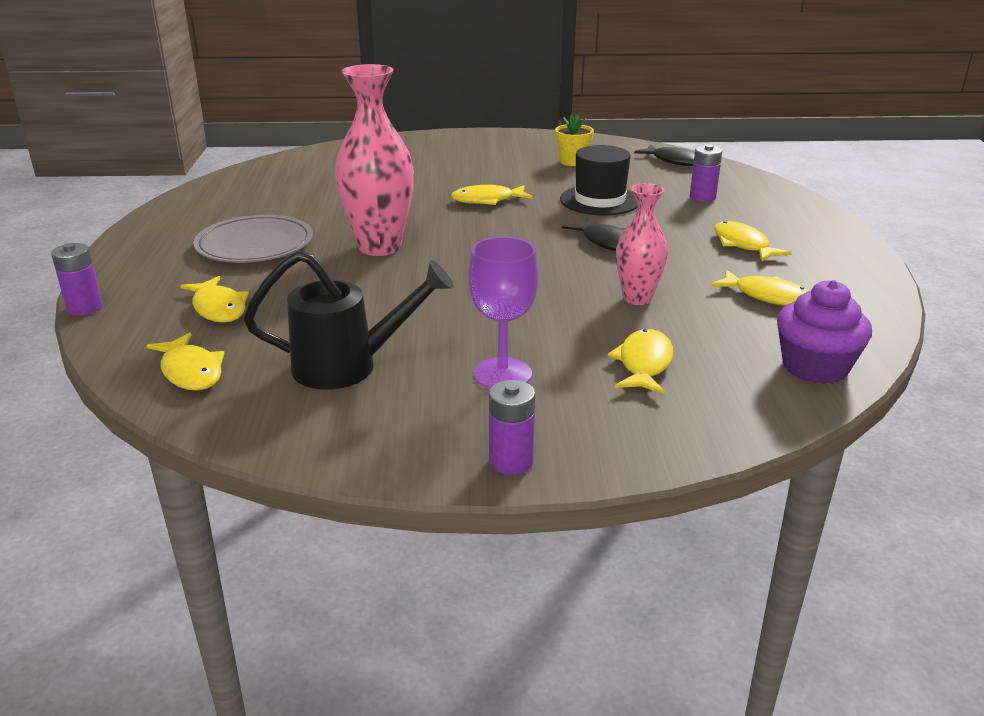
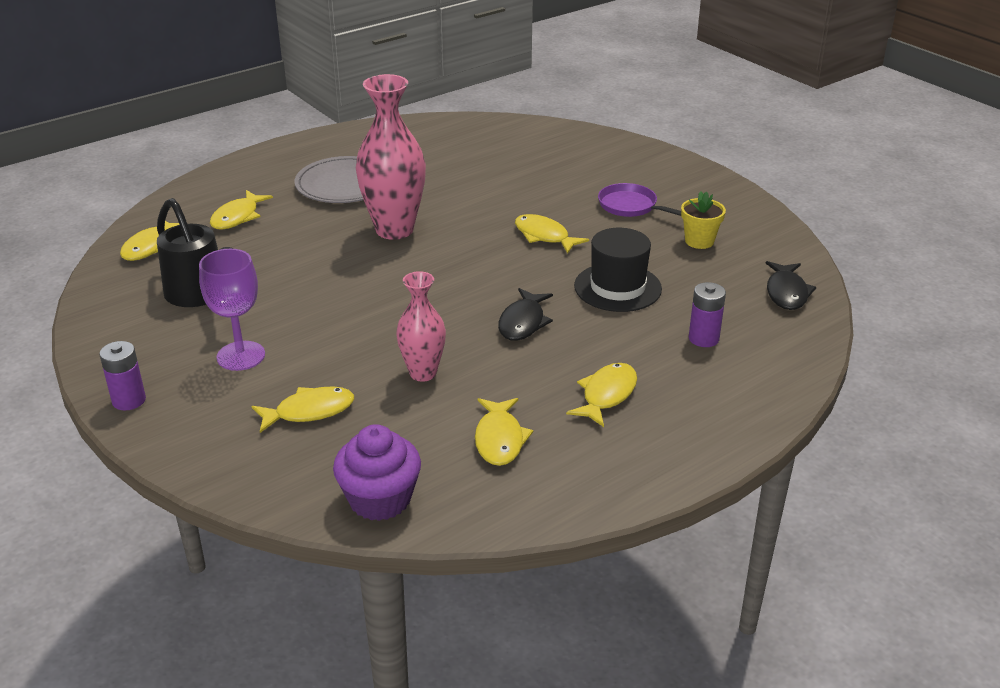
camera: 55 degrees right, 5 degrees up
purple battery [51,243,103,316] -> none
none -> purple pan [598,183,681,217]

